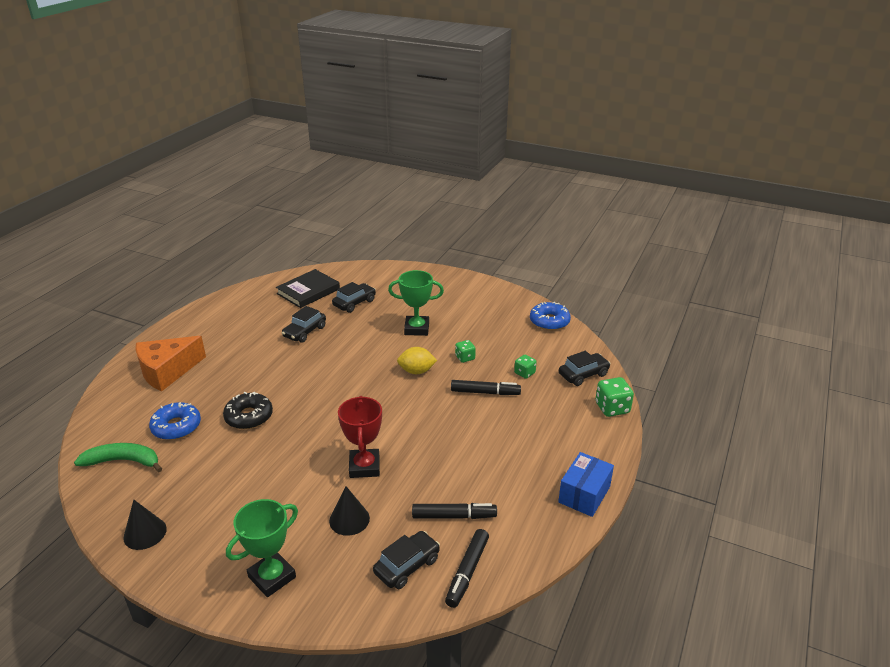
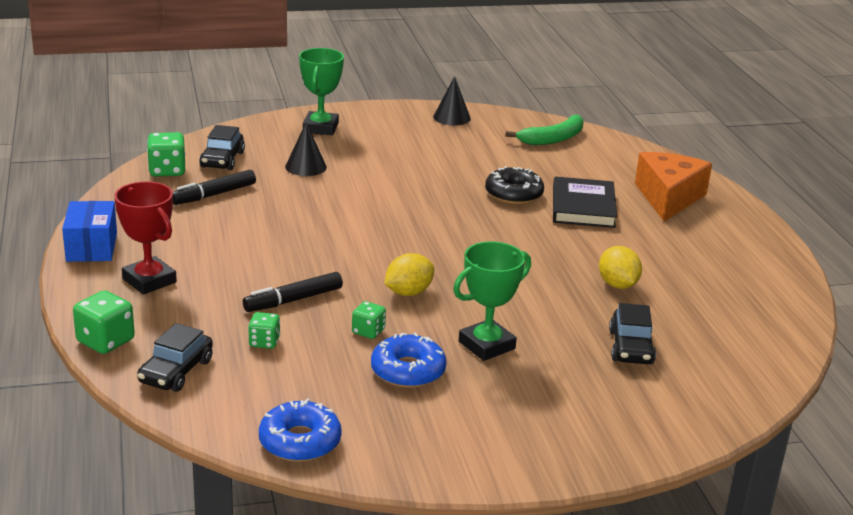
camera: 140 degrees right, 5 degrees down
blue donut [149,402,201,440] -> blue donut moved to [371,332,447,388]
black book [276,269,340,308] -> black book moved to [553,177,617,228]
black car [282,306,326,343] -> yellow lemon [599,246,642,289]
red trophy [338,396,382,478] -> red trophy moved to [114,181,177,295]
black marker [445,529,489,608] -> green dice [147,132,185,176]

